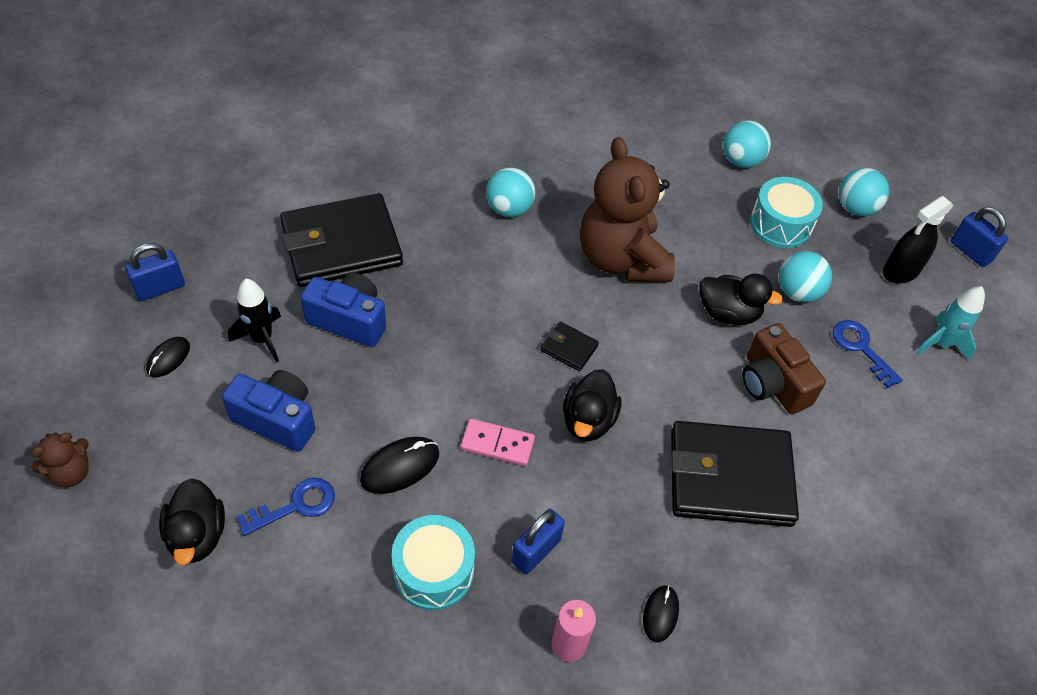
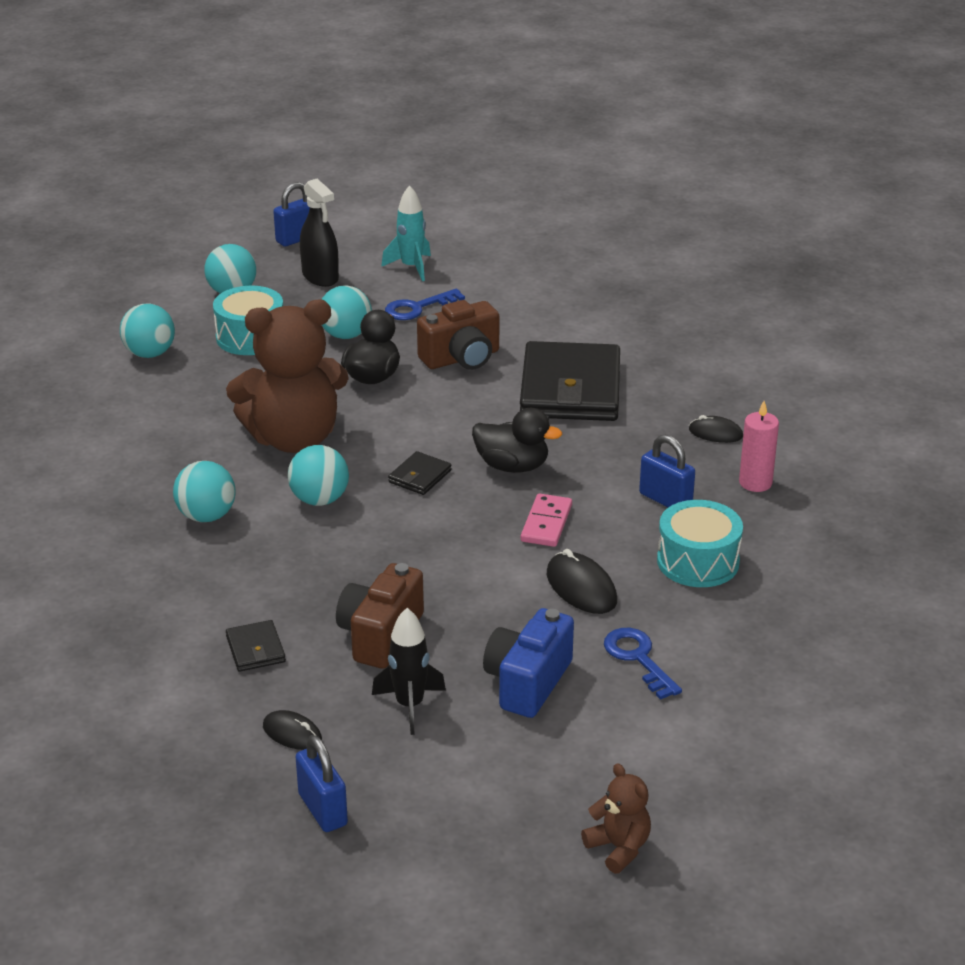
camera: 85 degrees left, 20 degrees down
black mouse [146,337,190,377] -> black mouse moved to [263,710,322,750]
black duck [159,478,225,565] -> none
black wallet [280,193,403,287] -> black wallet [226,620,286,672], size x0.42
blue camera [300,273,386,347] -> brown camera [336,563,424,669]
none -> turquoise ball [288,445,349,506]

